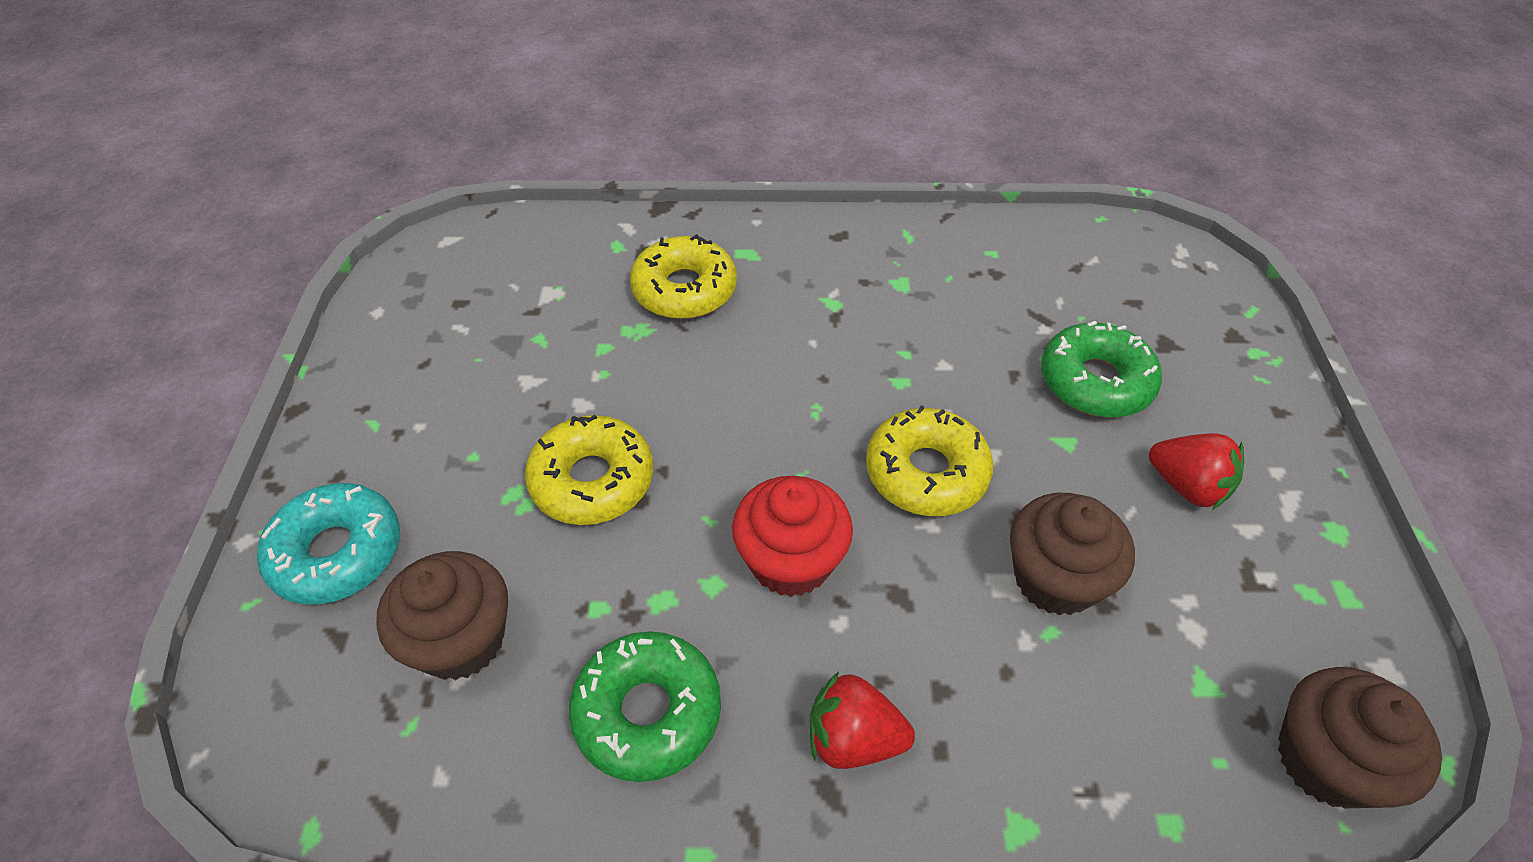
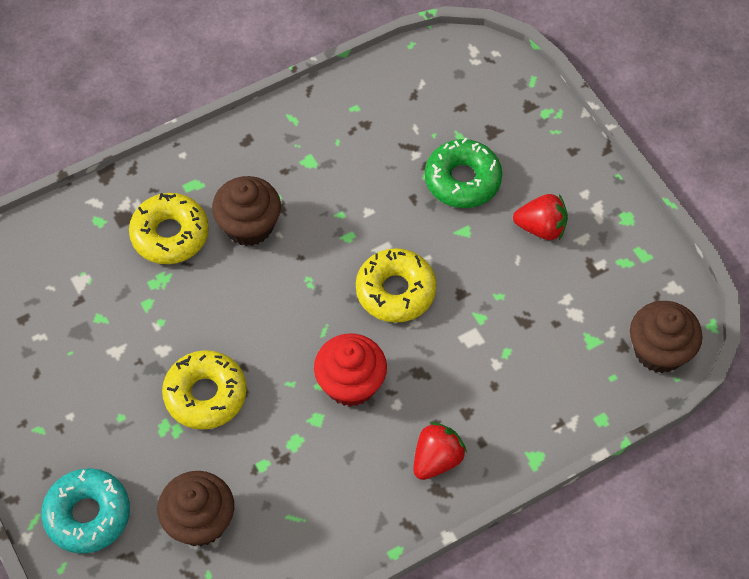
camera: 30 degrees left, 10 degrees up
green donut [569,631,721,782] -> none
red strawberry [810,672,915,769] -> red strawberry turned 150 degrees clockwise [413,422,467,480]
brown cupcake [1010,493,1135,616] -> brown cupcake moved to [212,176,281,246]

